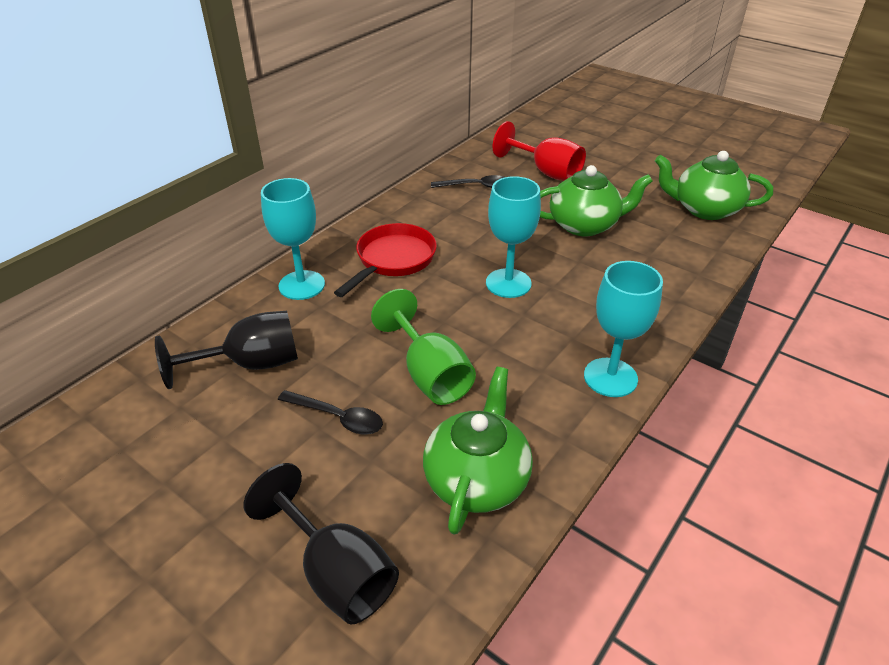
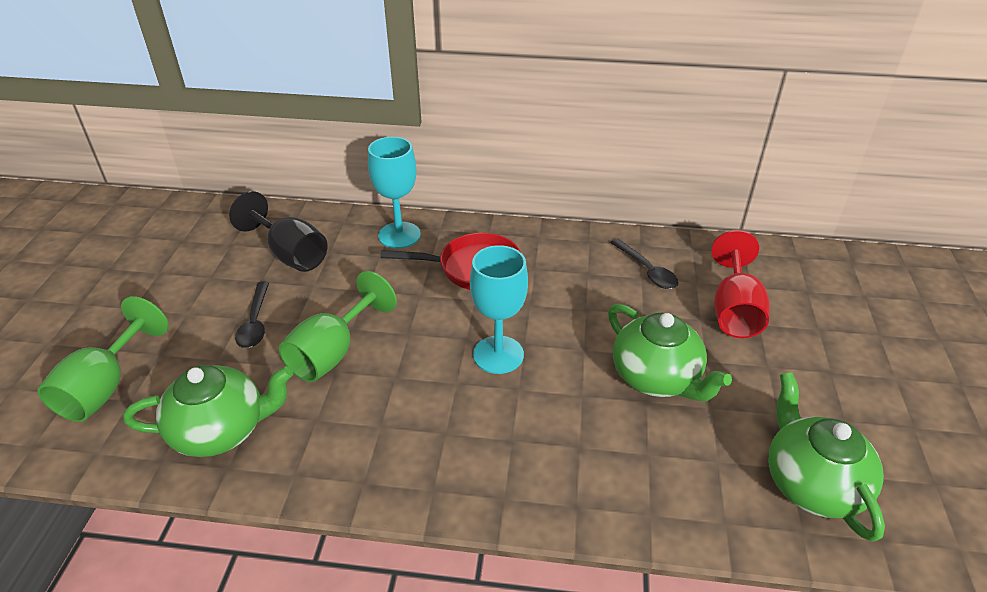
camera: 60 degrees right, 0 degrees up
black goblet [244,463,399,624] -> green goblet [38,296,169,422]
turquoise goblet [584,261,663,397] -> none

